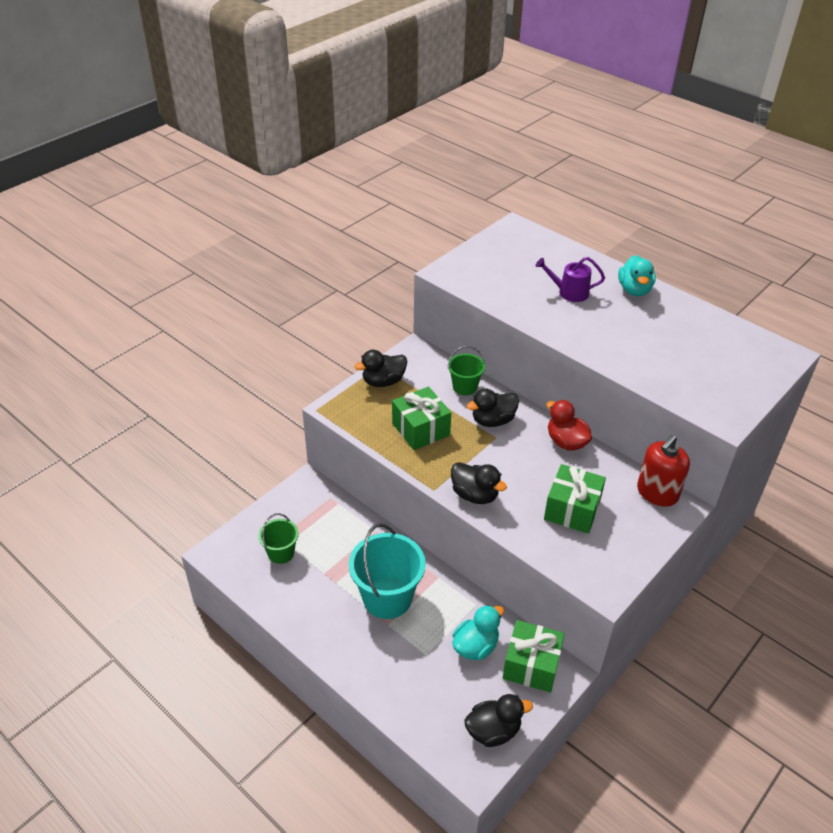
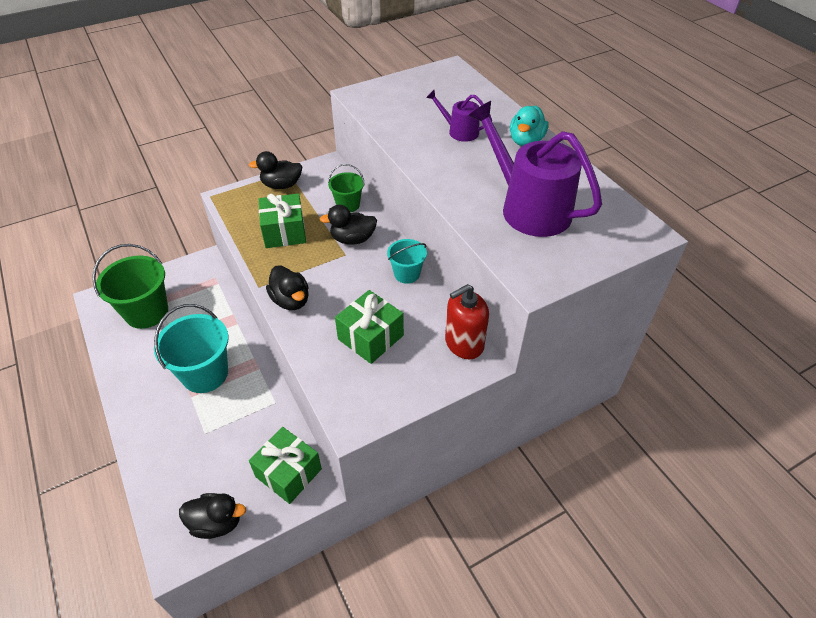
camera: 20 degrees right, 5 degrees up
green bucket [258,513,299,564] -> green bucket [92,244,168,329], size x1.81
turquoise duck [452,605,504,660] -> none
red duck [546,400,592,451] -> turquoise bucket [387,239,427,284]
none -> purple watering can [468,101,602,237]

